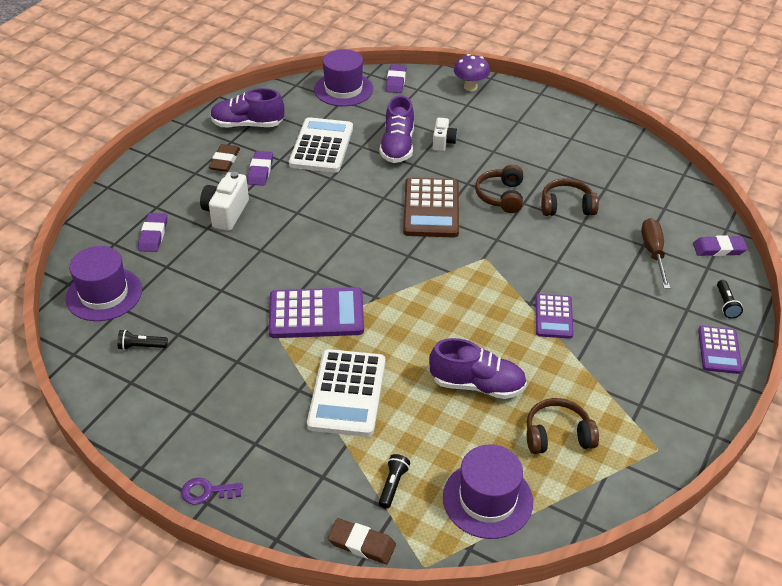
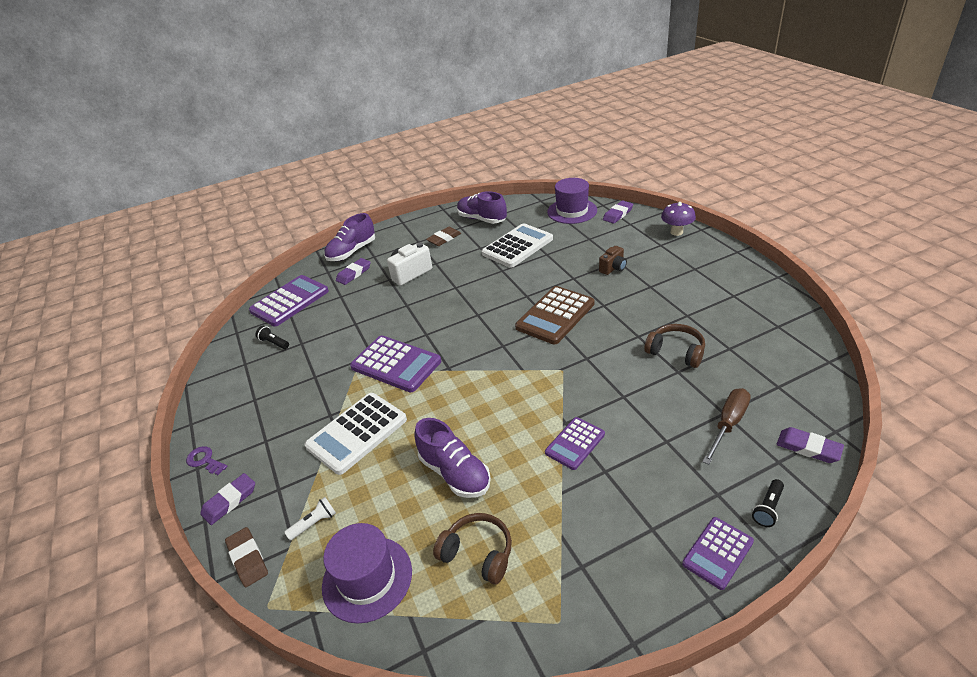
camera: 40 degrees right, 5 degrees down
purple hat [65,246,142,321] -> purple calculator [249,275,329,327]
purple eraser [247,151,273,186] -> purple eraser moved to [200,473,255,525]
purple shoe [379,95,414,163] -> purple shoe moved to [324,213,375,261]
black flashlight [379,454,410,509] -> white flashlight [284,497,336,541]
white camera [433,118,457,151] -> brown camera [599,246,627,275]
brown headphones [475,165,523,213] -> none

